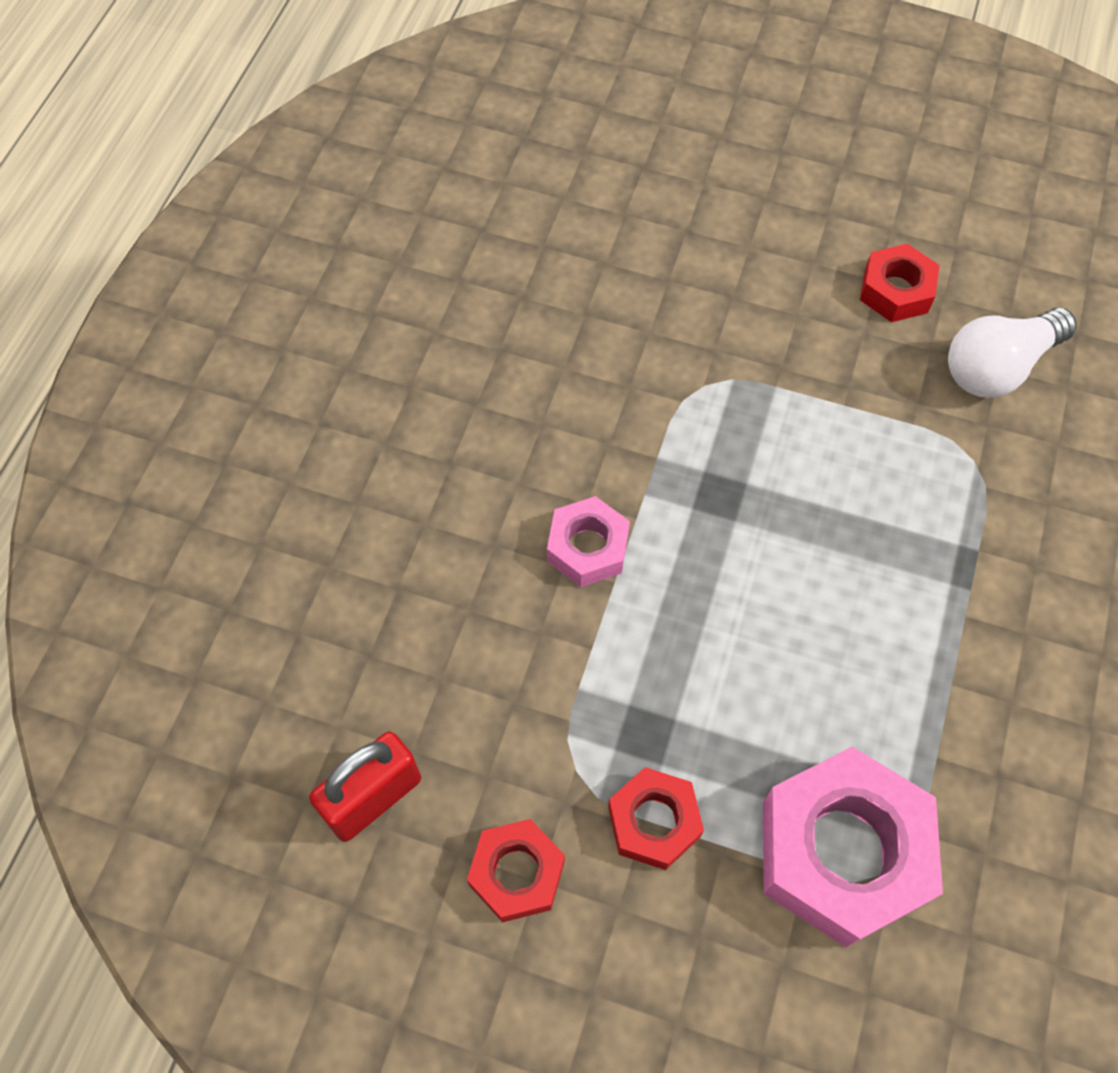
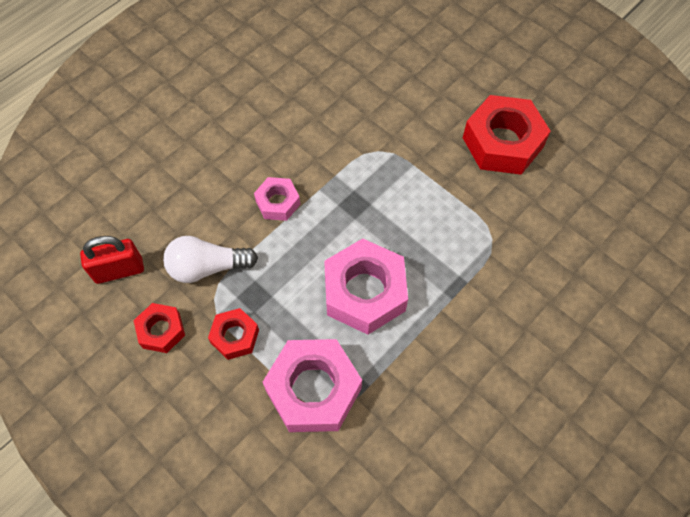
camera: 25 degrees right, 0 degrees up
red nut [860,243,940,322] -> red nut [463,95,551,175], size x1.87
white light bulb [948,307,1077,398] -> white light bulb moved to [163,236,258,283]
none -> pink nut [324,238,408,335]

